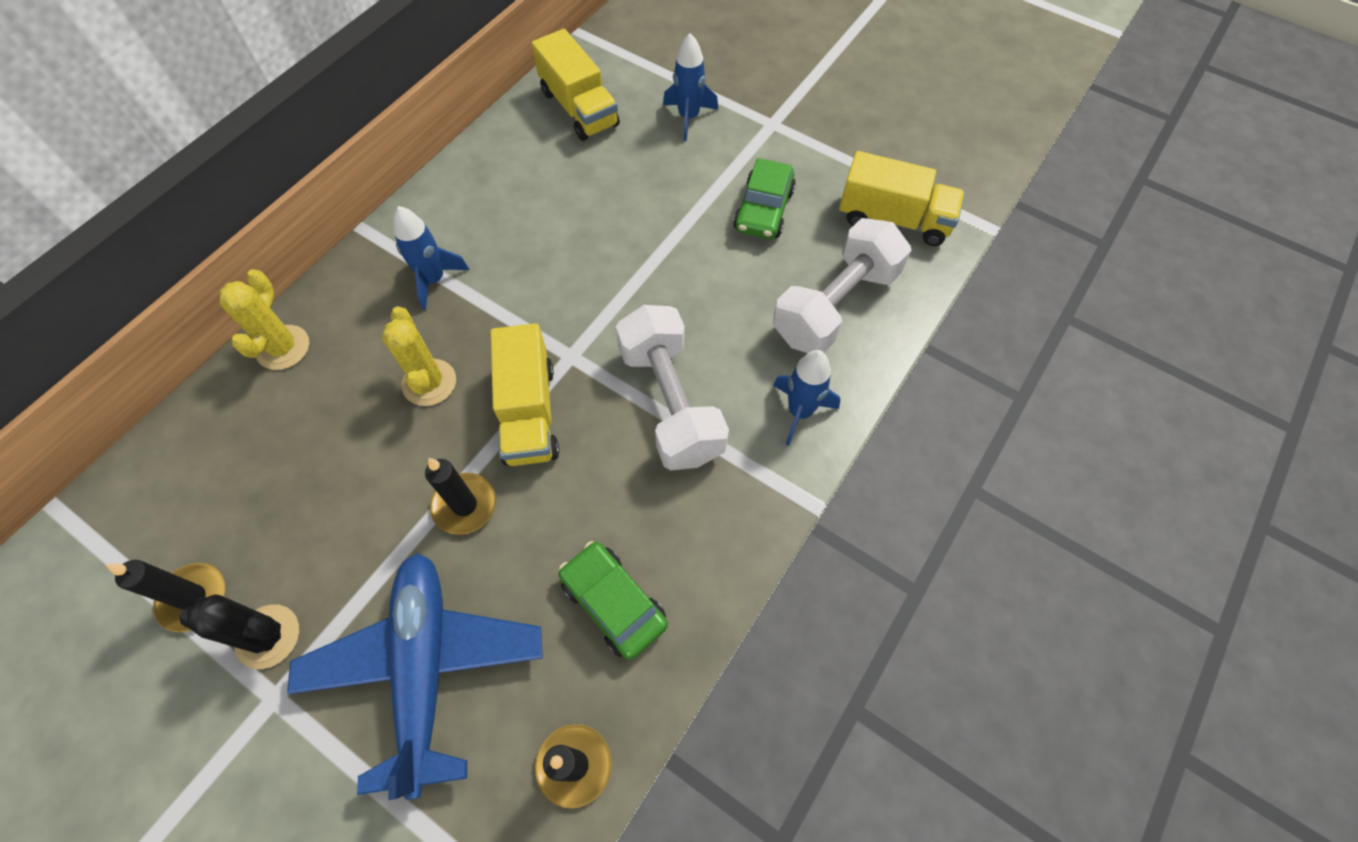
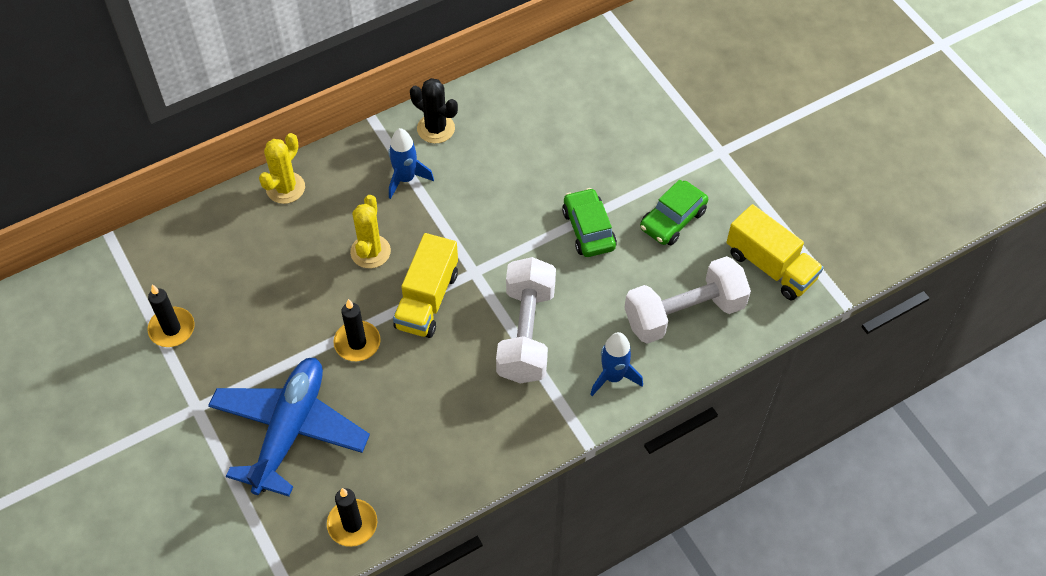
camera: 25 degrees right, 5 degrees down
black cactus [179,595,299,669] -> black cactus moved to [410,78,458,143]
yellow truck [532,29,620,141] -> none
green car [559,541,668,660] -> green car moved to [562,188,617,257]
blue rocket [663,33,718,141] -> none

